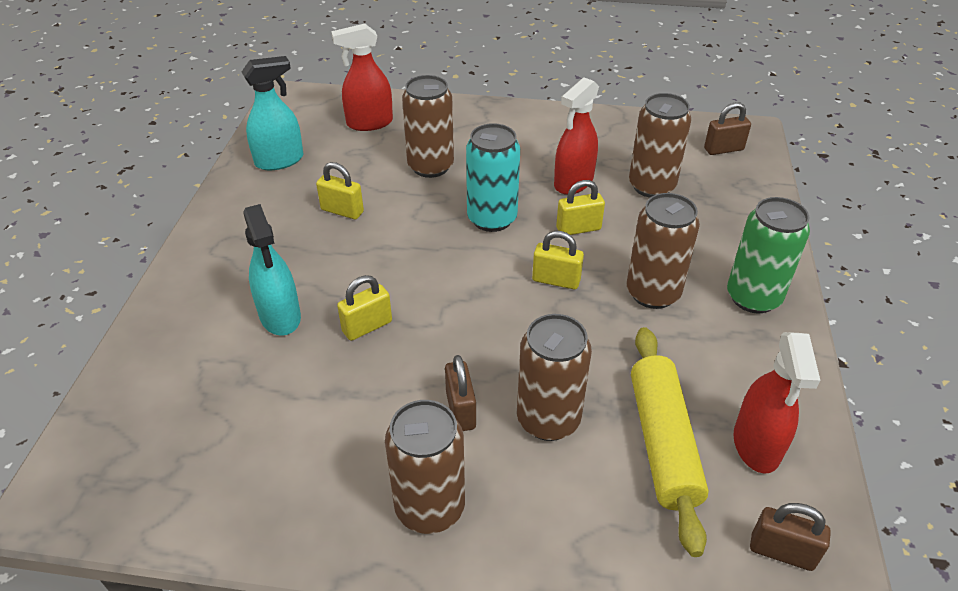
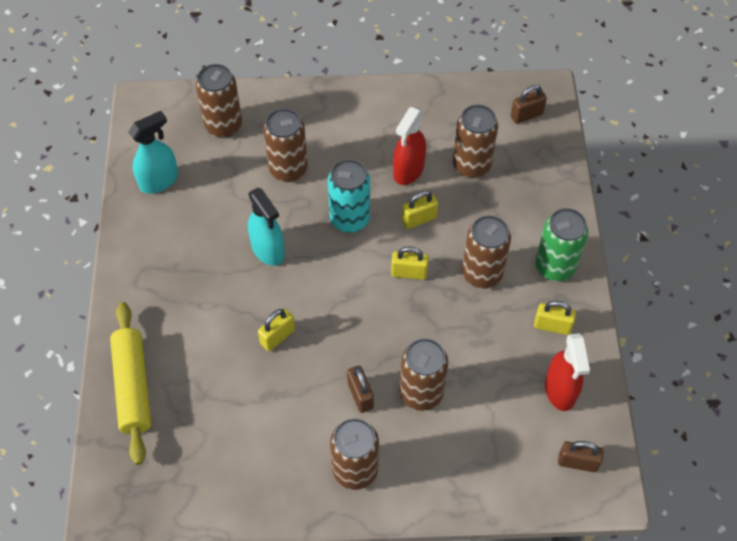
camera: 10 degrees left, 15 degrees up
turquoise spray bottle [243,204,301,336] -> turquoise spray bottle moved to [248,188,285,266]
yellow padlock [316,162,364,219] -> yellow padlock moved to [534,301,576,335]
red spray bottle [331,24,393,131] -> brown can [196,64,242,138]
yellow rolling pin [631,327,709,557] -> yellow rolling pin moved to [110,302,151,465]

